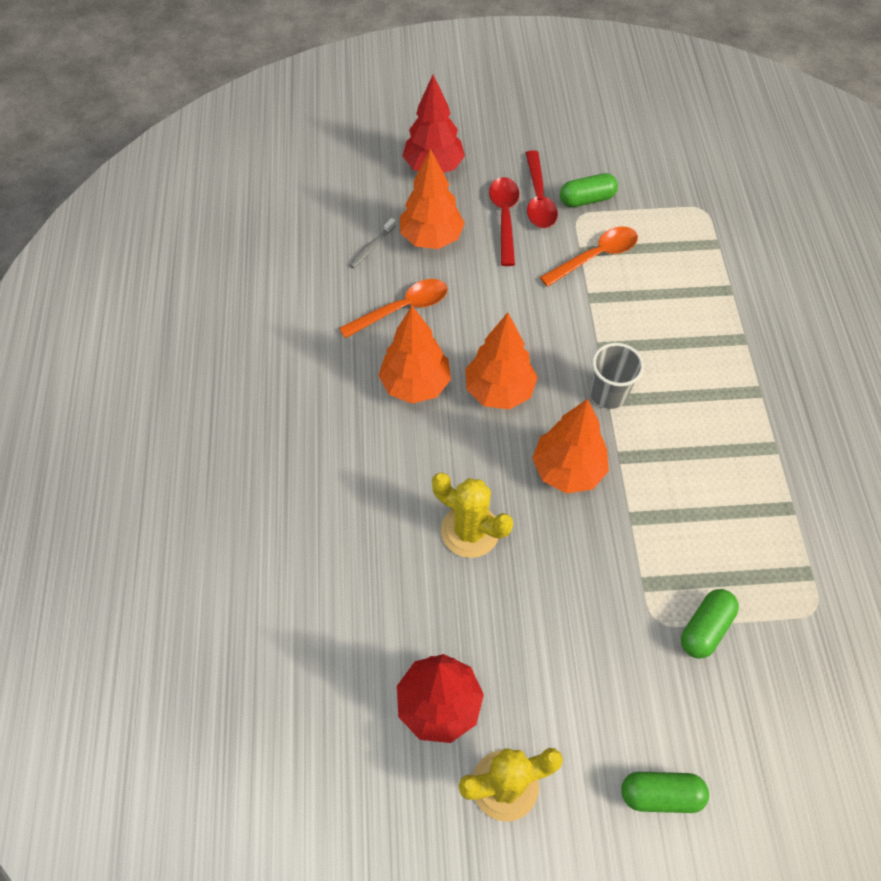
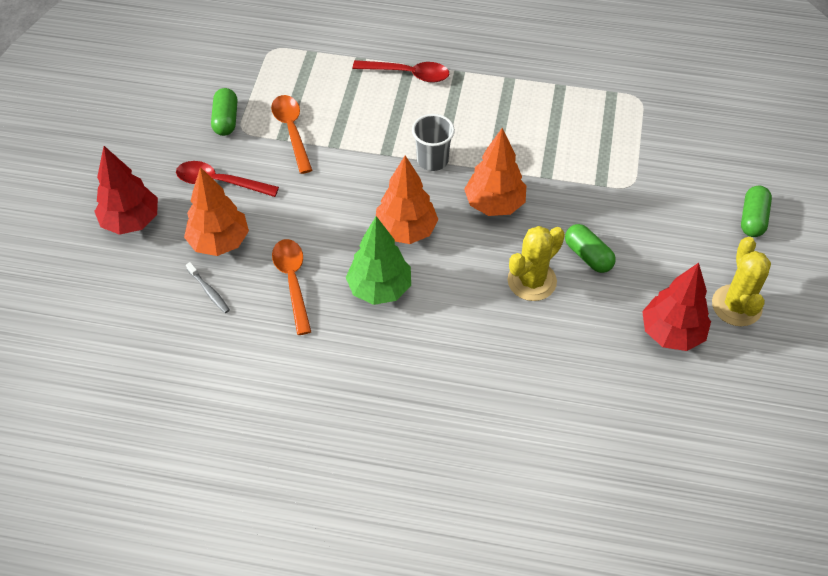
camera: 75 degrees left, 5 degrees down
orange tree [378,306,451,404] -> green tree [346,216,411,305]
red spoon [526,150,558,228] -> red spoon moved to [353,60,449,83]
green capsule [681,589,739,659] -> green capsule moved to [565,224,616,273]

